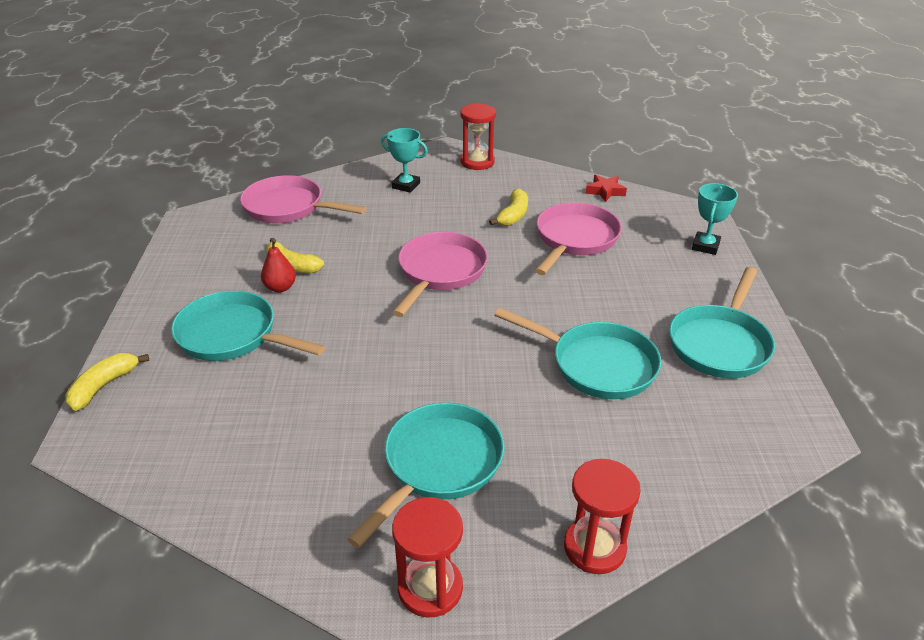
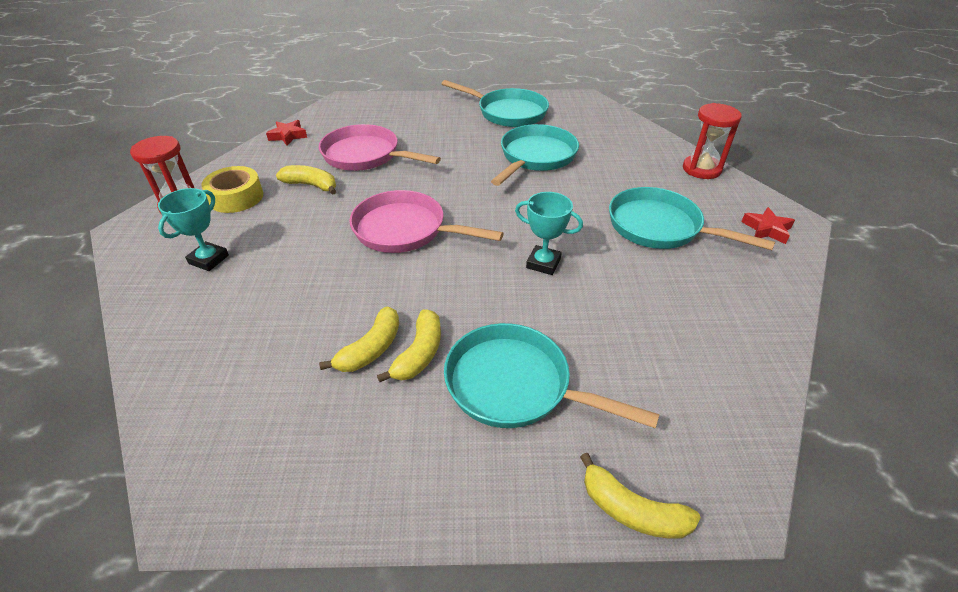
camera: 90 degrees left, 5 degrees up
turquoise pan [171,291,325,361] -> turquoise pan turned 90 degrees clockwise [444,323,660,429]
pink pan [240,175,366,223] -> none
red pear [261,239,296,293] -> yellow banana [377,309,441,382]
red hourglass [392,497,463,618] -> red star [741,207,795,244]
turquoise trophy [692,183,738,255] -> turquoise trophy moved to [515,192,583,275]
none -> yellow tape [201,166,263,213]

